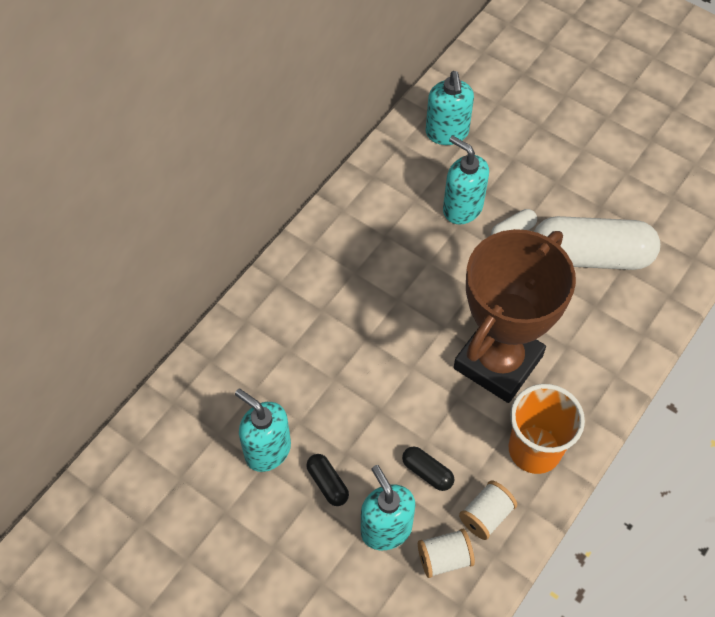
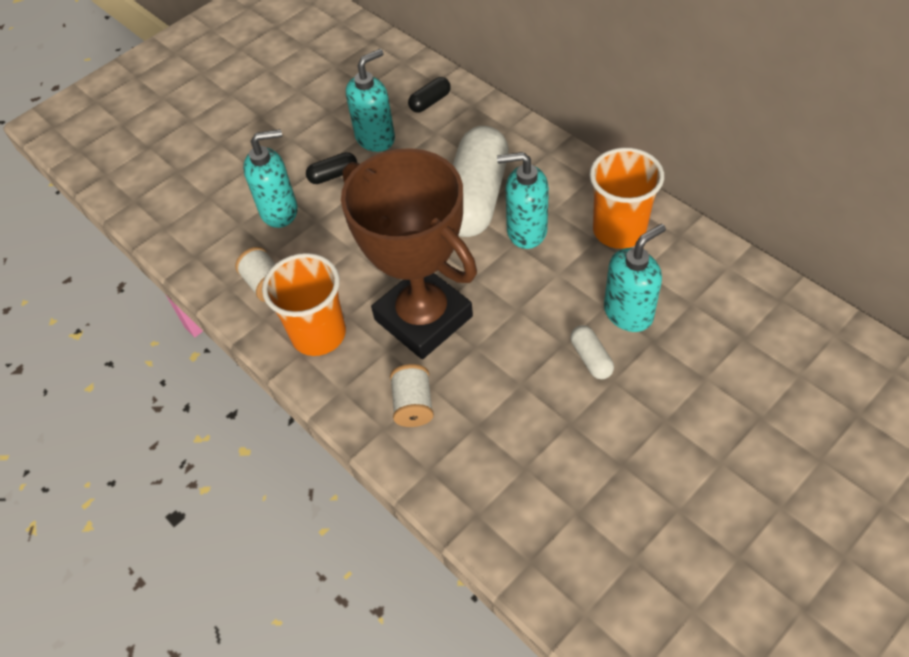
camera: 105 degrees right, 5 degrees down
black capsule [402,446,454,491] -> black capsule moved to [408,77,451,113]
white spool [418,529,475,578] -> white spool moved to [390,364,434,427]
turquoise soap dispenser [426,71,474,145] -> turquoise soap dispenser moved to [497,152,549,249]
white capsule [534,216,660,270] -> white capsule moved to [453,126,509,237]
none -> orange cup [590,148,664,249]

